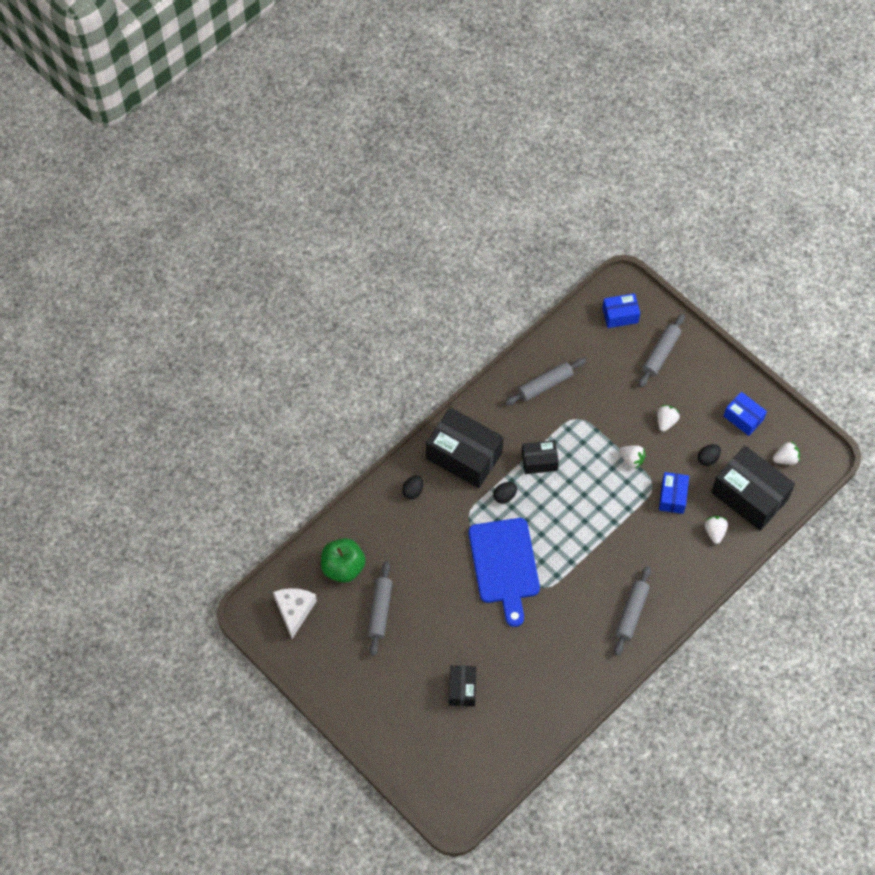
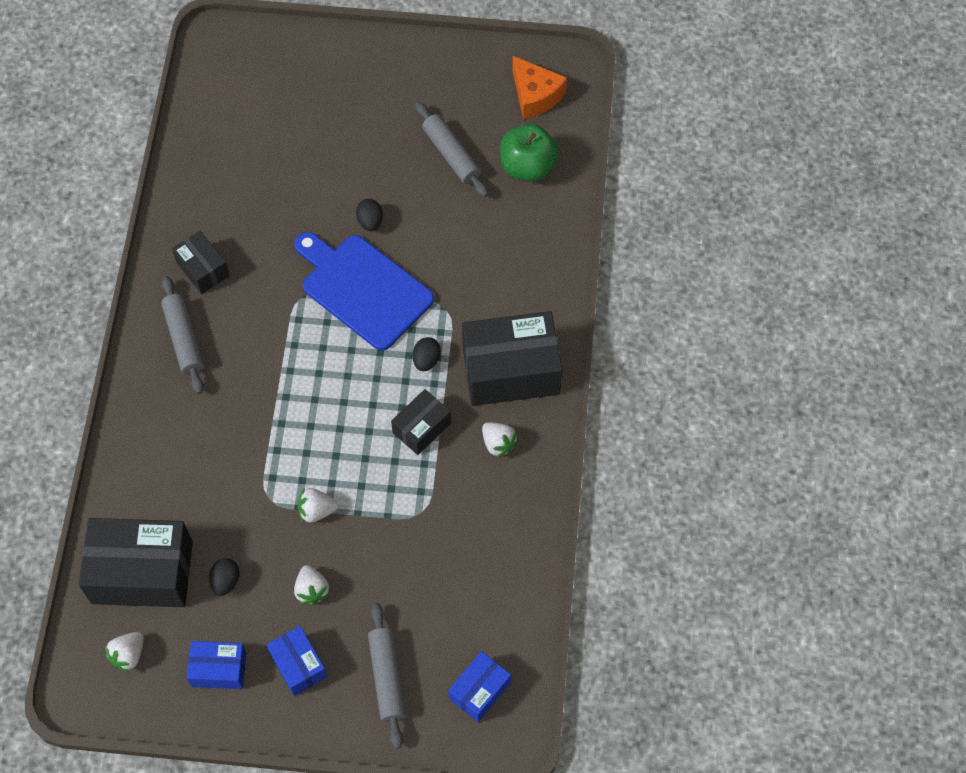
camera: 140 degrees right, 0 degrees up
white cheese [273,588,317,639] -> orange cheese [512,56,567,119]
black egg [402,475,423,500] -> black egg moved to [356,199,383,231]
black box [449,665,476,706] -> black box moved to [172,231,230,294]
grey rolling pin [505,358,586,405] -> none
blue box [659,472,689,514] -> blue box moved to [267,626,327,696]
white strawberry [705,516,728,544] -> white strawberry moved to [482,422,519,458]

